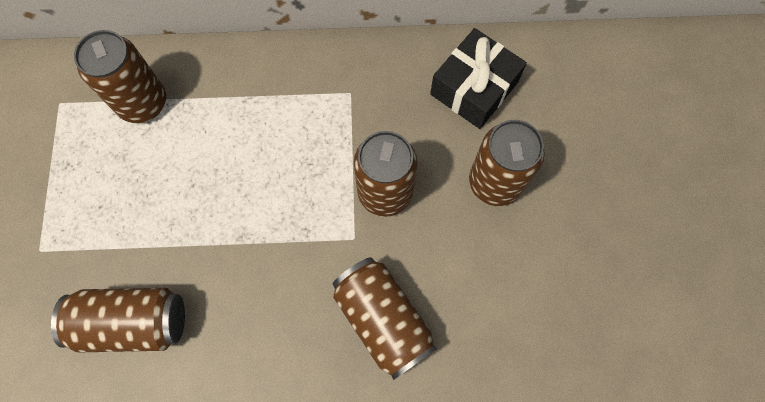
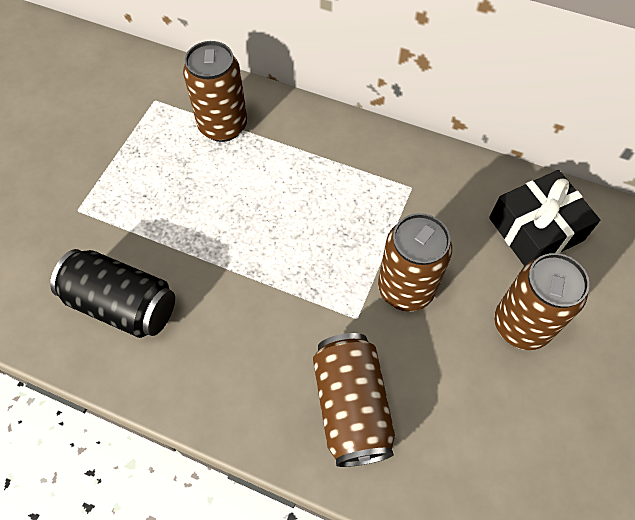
camera: 25 degrees right, 10 degrees down
brown can [51,288,185,352] -> black can [50,249,175,338]

